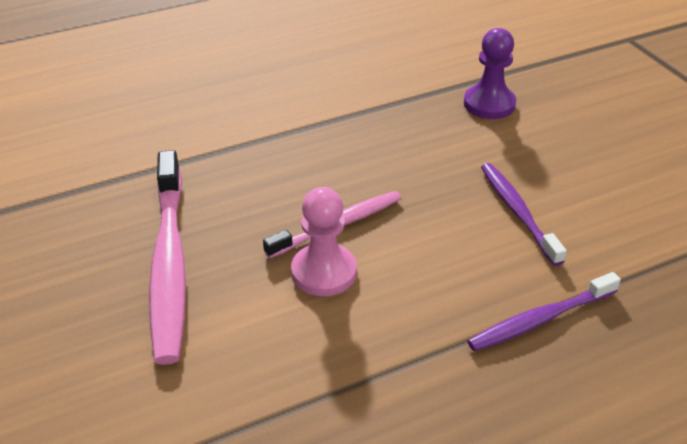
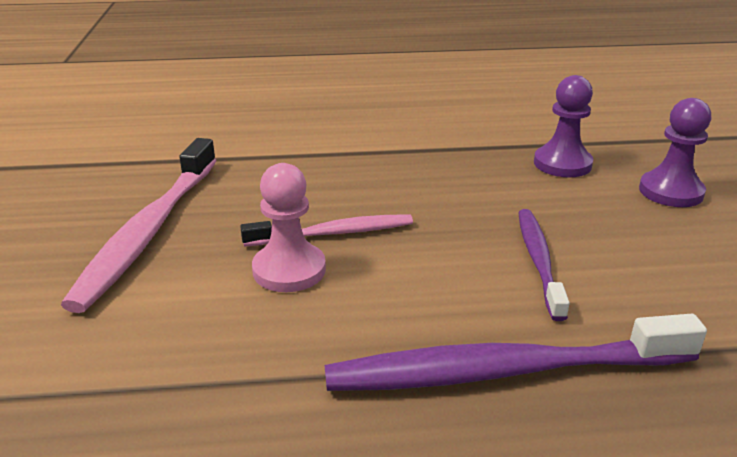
camera: 20 degrees right, 10 degrees down
purple toothbrush [467,272,621,351] -> purple toothbrush [325,314,707,391], size x1.68
none -> purple pawn [639,98,711,207]

